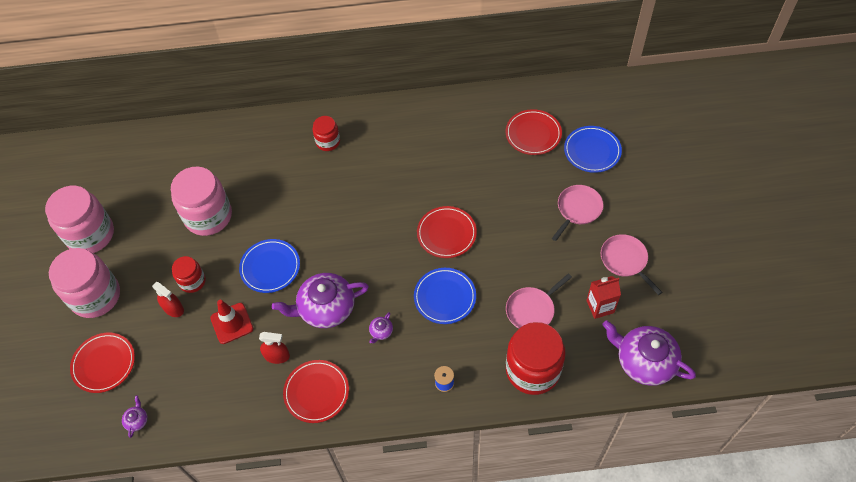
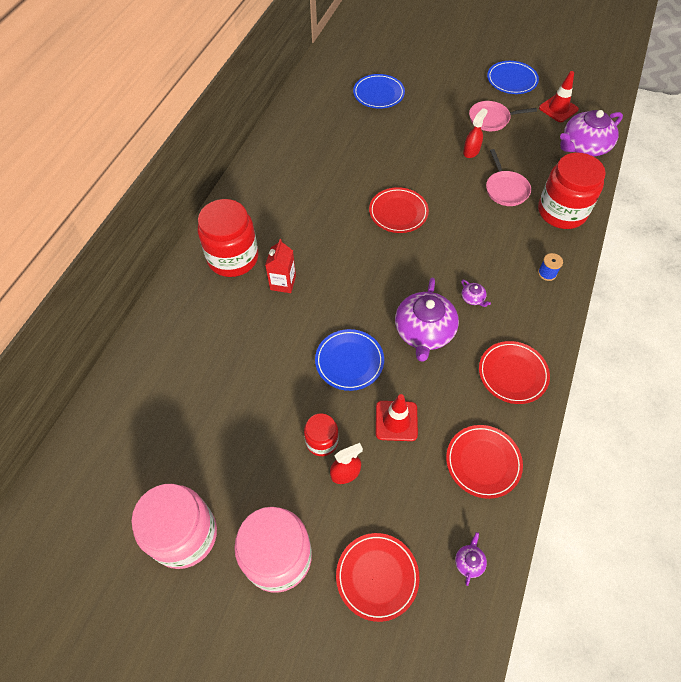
camera: 65 degrees left, 0 degrees up
purple teapot [122,395,148,438] -> purple teapot turned 75 degrees clockwise [455,532,487,586]
pink jar [171,167,232,236] -> none
red spray bottle [259,332,290,364] -> red spray bottle moved to [463,108,488,158]
red jar [313,116,340,151] -> red jar [198,199,259,277], size x1.89
blue plate [414,268,476,324] -> blue plate moved to [487,61,539,94]
red plate [506,109,562,155] -> red plate moved to [446,425,523,499]
pink pan [552,185,604,241] -> none
red carton [586,276,621,319] -> red carton moved to [265,239,296,293]
none -> red traffic cone [539,71,579,122]

